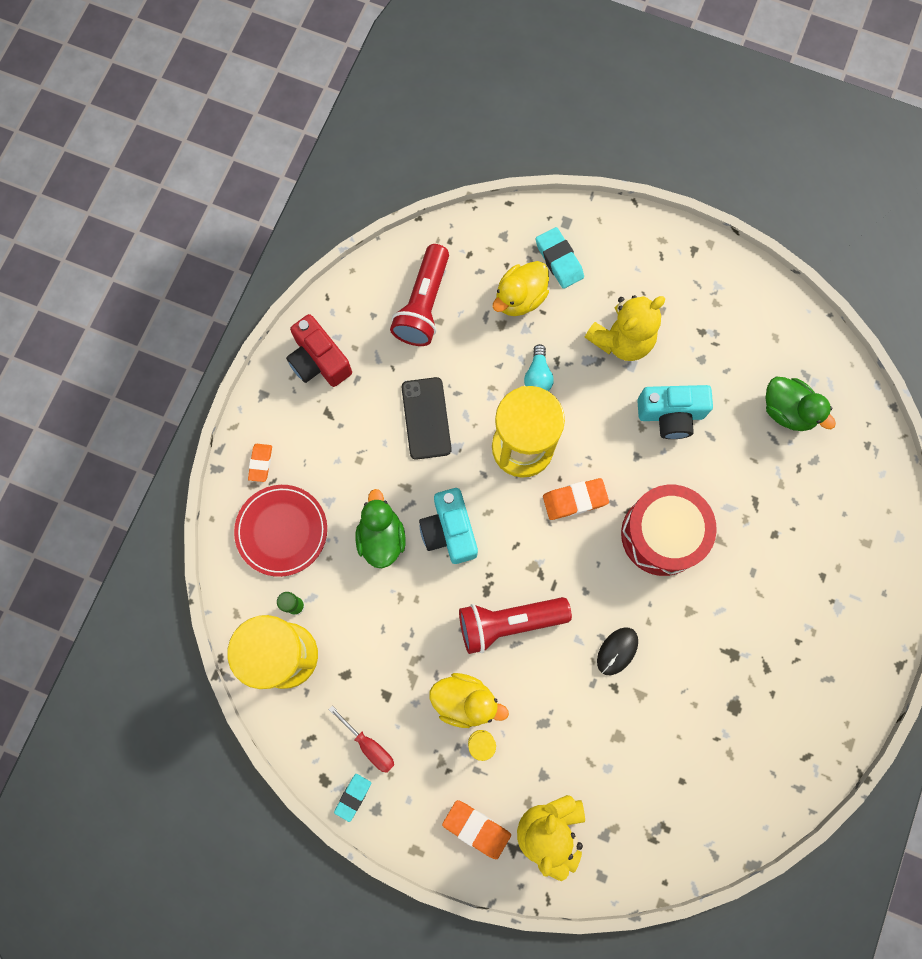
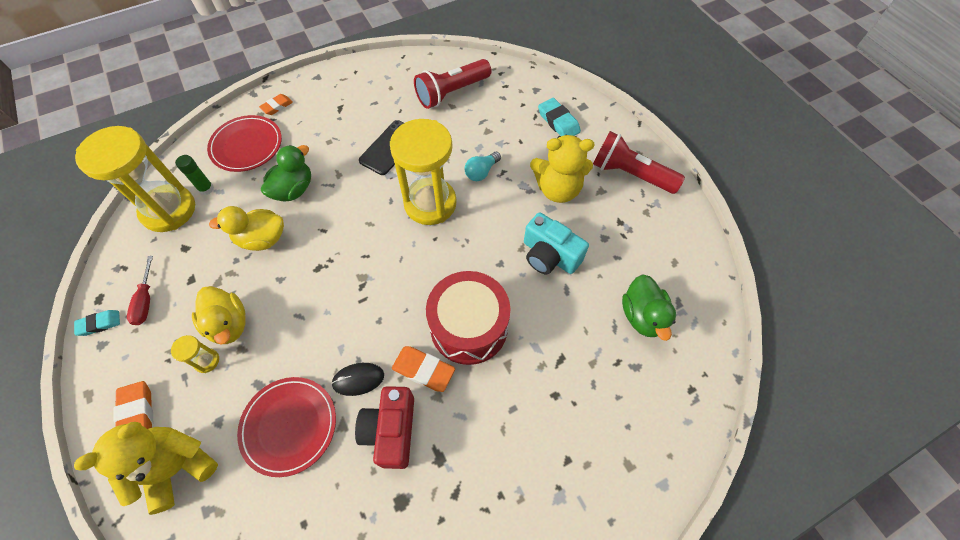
camera: 40 degrees right, 15 degrees down
red camera [286,314,352,387] -> red camera moved to [355,386,414,469]
turquoise camera [419,488,478,564] -> none
red flashlight [459,597,572,654] -> red flashlight moved to [593,131,685,194]
yellow duck [493,261,549,316] -> yellow duck moved to [209,206,284,251]
turquoise eraser [536,227,584,289] -> turquoise eraser turned 45 degrees counterclockwise [538,98,581,136]
orange eraser [543,478,609,520] -> orange eraser moved to [392,346,455,392]
none -> red plate [237,377,336,477]

